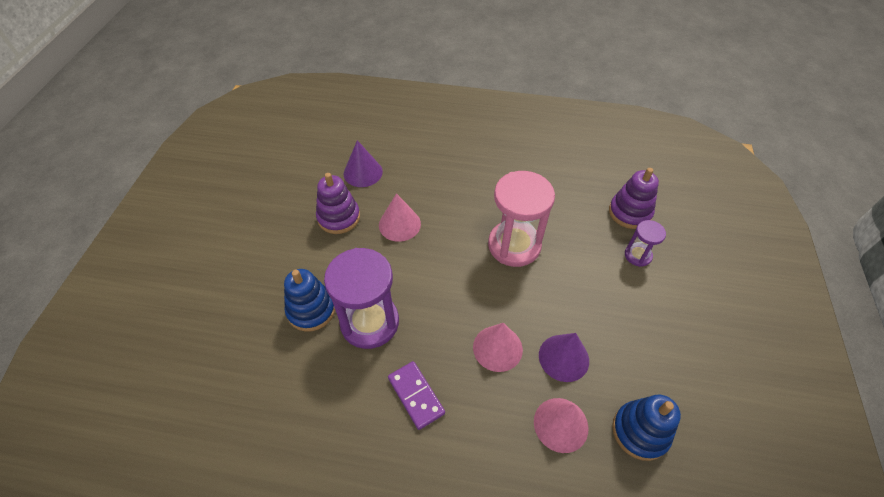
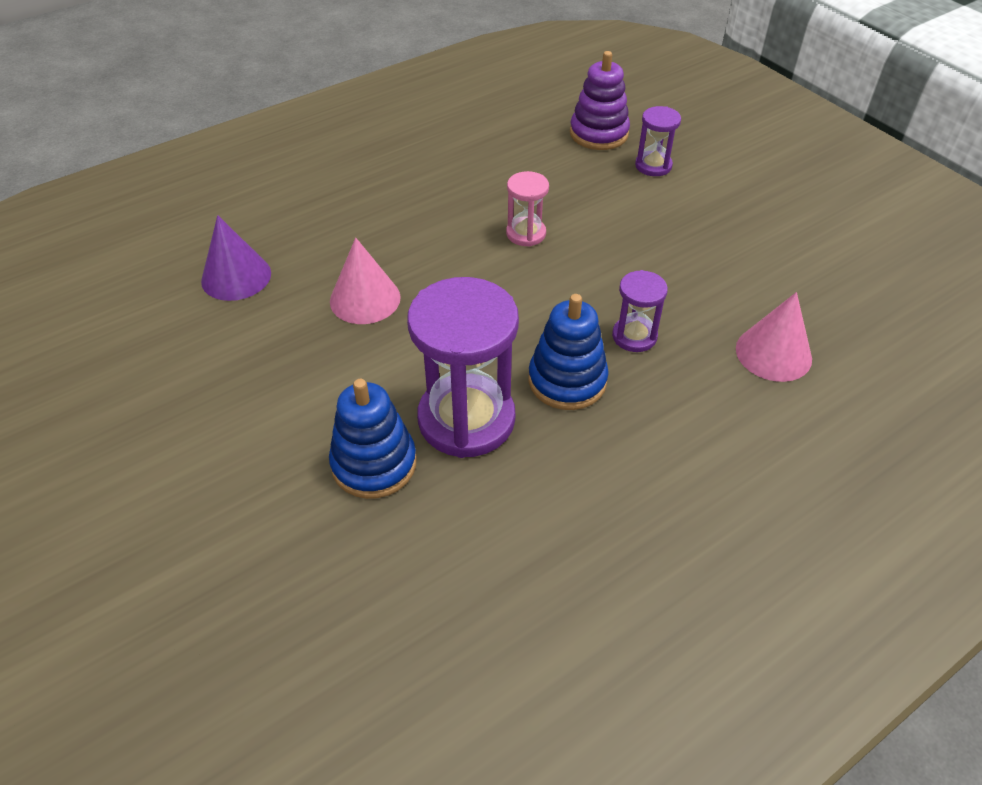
camera: 45 degrees left, 5 degrees down
purple stacking toy [316,173,360,234] -> none
purple domino [388,361,445,430] -> none
pink cone [473,323,523,372] -> purple hourglass [612,270,668,352]
pink hourglass [488,171,555,267] -> pink hourglass [506,171,549,247], size x0.50
purple cone [539,333,589,382] -> none
blue stacking toy [612,394,681,461] -> blue stacking toy moved to [529,294,609,410]

